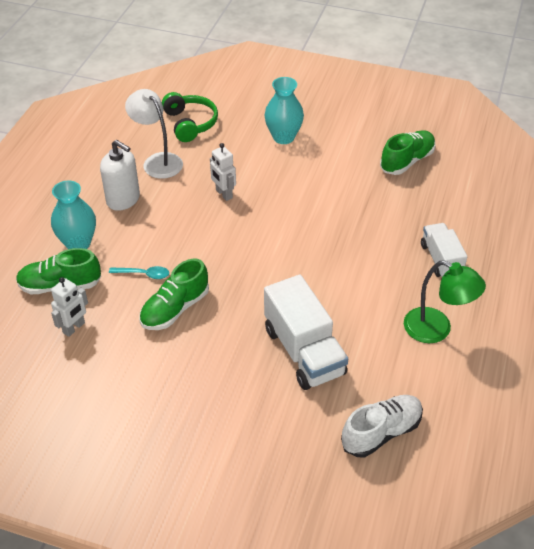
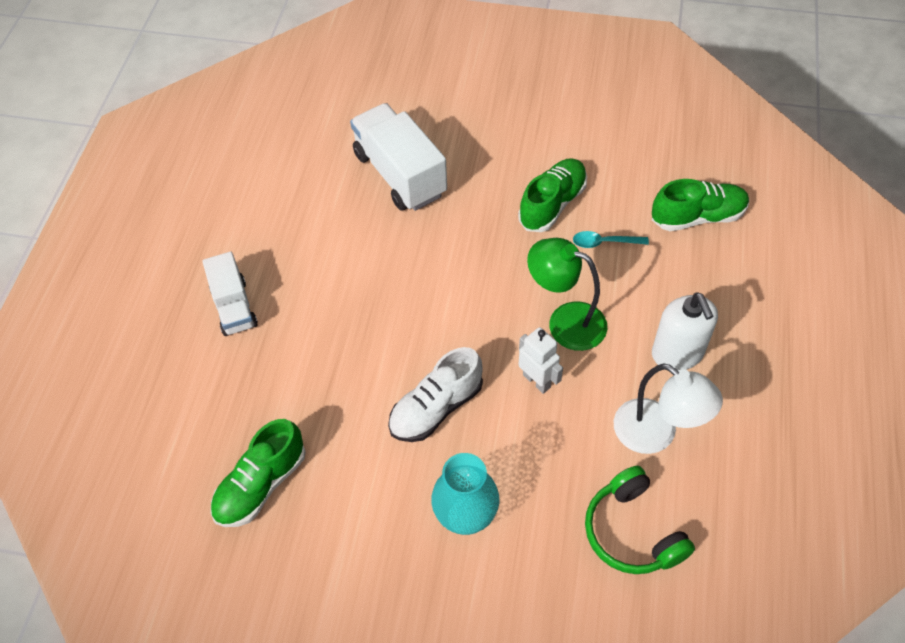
camera: 175 degrees right, 10 degrees up
turquoise vase [51,181,96,249] -> none
white robot [51,277,88,337] -> none
white soap dispenser [100,140,140,211] -> white soap dispenser turned 135 degrees counterclockwise [652,293,718,371]
white shoe [341,395,423,457] -> white shoe moved to [388,347,483,442]
green lamp [404,260,486,343] -> green lamp moved to [527,238,607,351]

